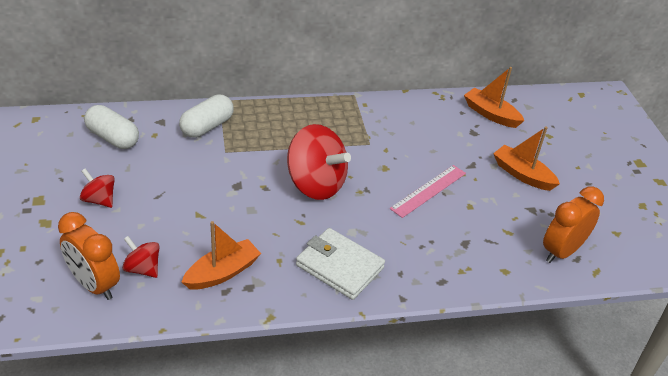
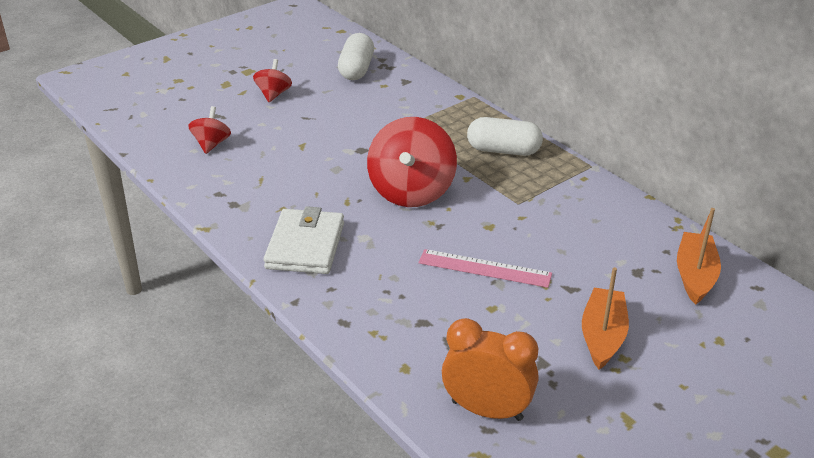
camera: 65 degrees right, 5 degrees down
orange clock [58,212,120,300] -> none
white capsule [179,94,234,138] -> white capsule moved to [467,117,543,156]
orange boat [182,221,261,290] -> none

